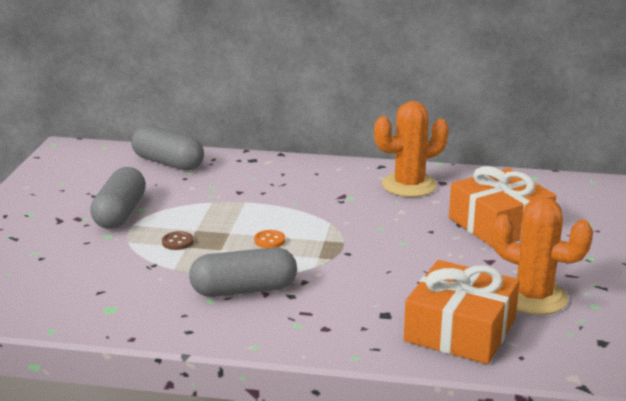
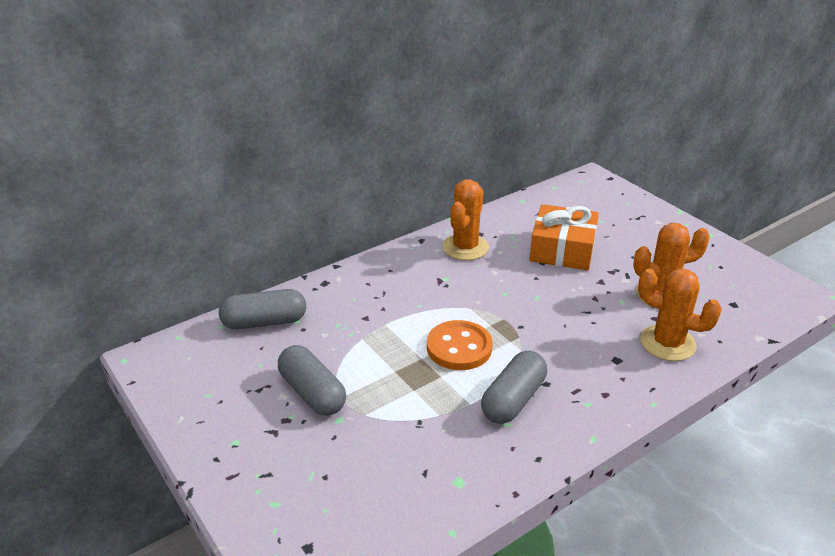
camera: 45 degrees left, 10 degrees up
brown button [162,231,193,250] -> none
orange button [254,230,285,248] -> orange button [427,320,493,370], size x2.33
orange gift [404,260,520,364] -> orange cactus [638,269,722,361]

